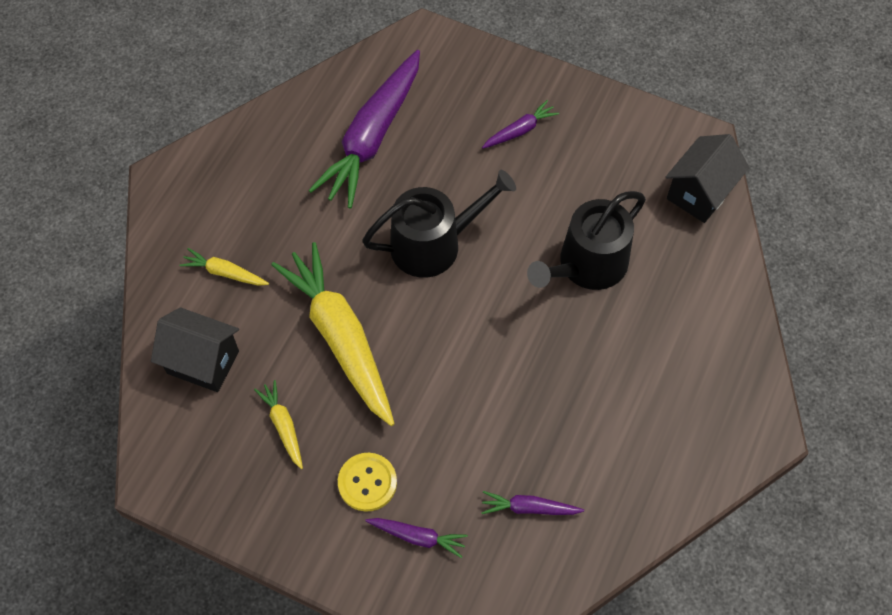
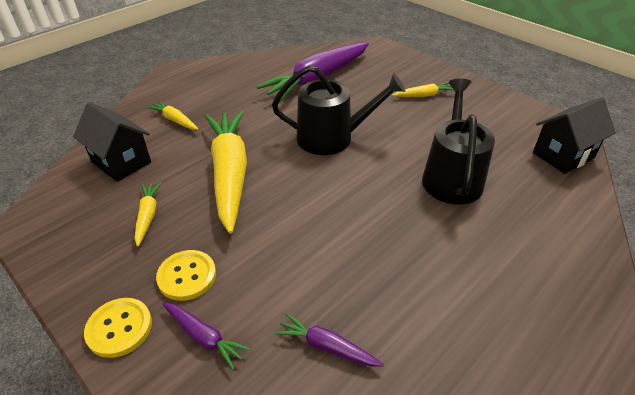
camera: 20 degrees right, 20 degrees down
purple carrot [482,100,559,149] -> yellow carrot [392,82,454,97]
black watering can [527,191,646,290] -> black watering can turned 120 degrees clockwise [422,78,495,205]
none -> yellow button [84,298,152,358]

